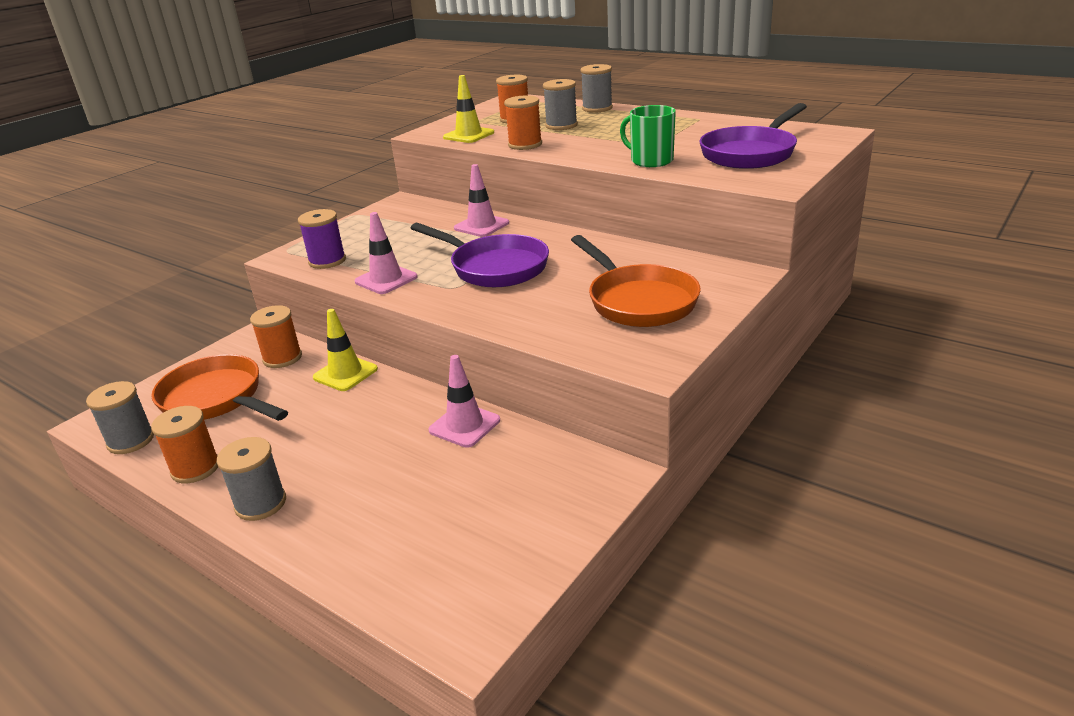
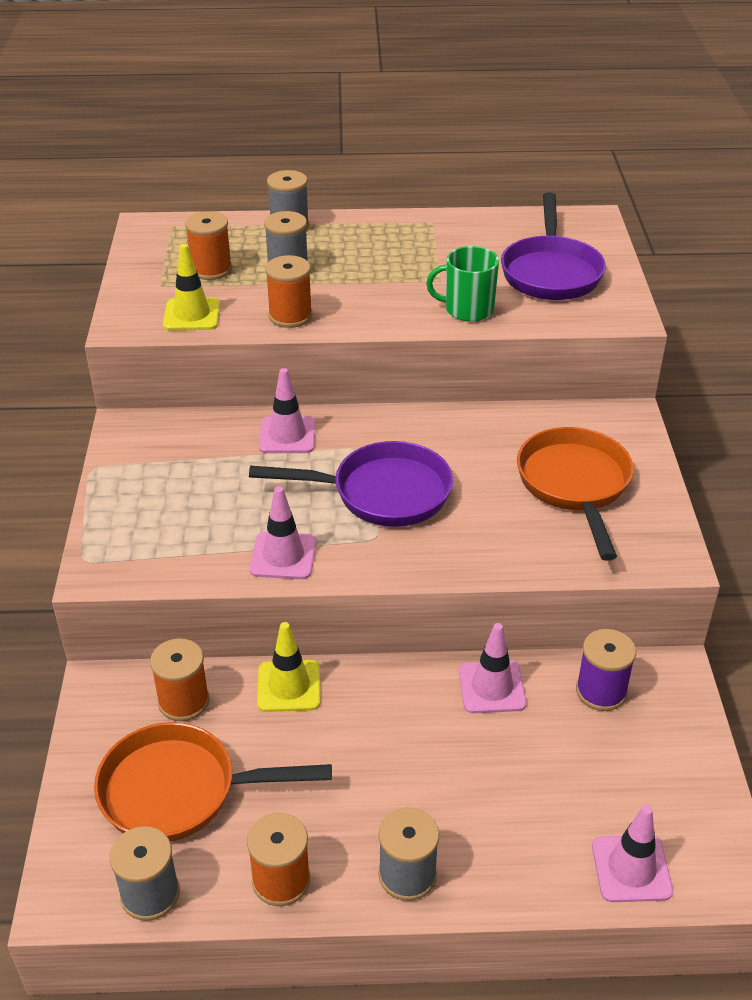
camera: 40 degrees left, 10 degrees up
purple spool [298,209,346,269] -> purple spool moved to [576,629,636,711]
orange pan [571,235,701,327] -> orange pan turned 120 degrees counterclockwise [517,427,634,561]
none -> pink traffic cone [592,805,673,902]

